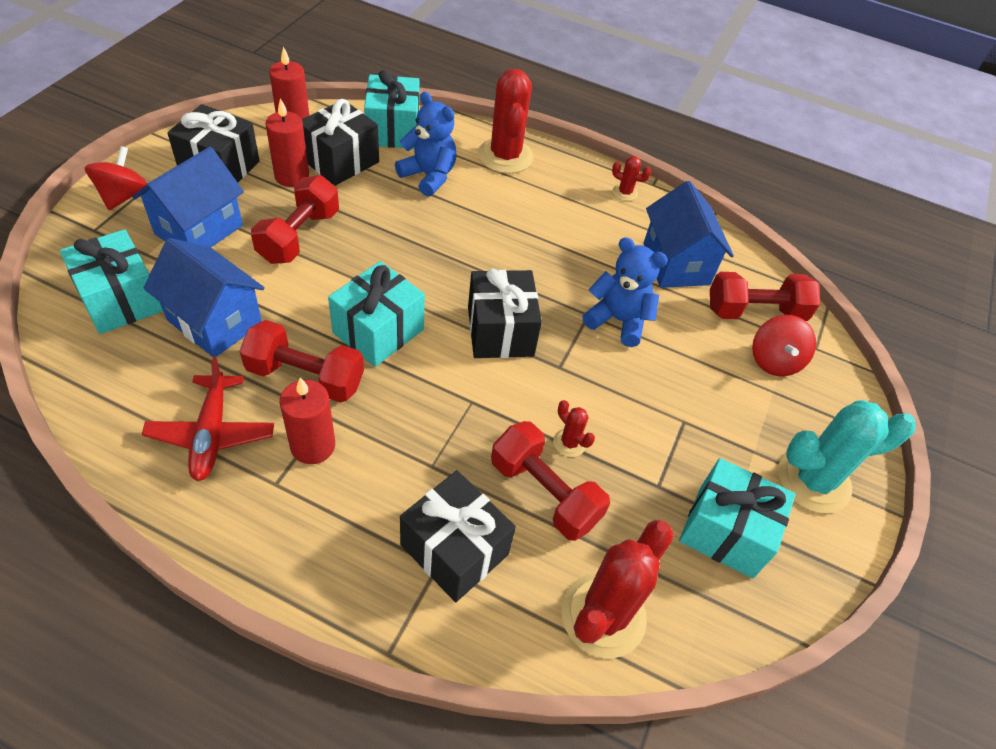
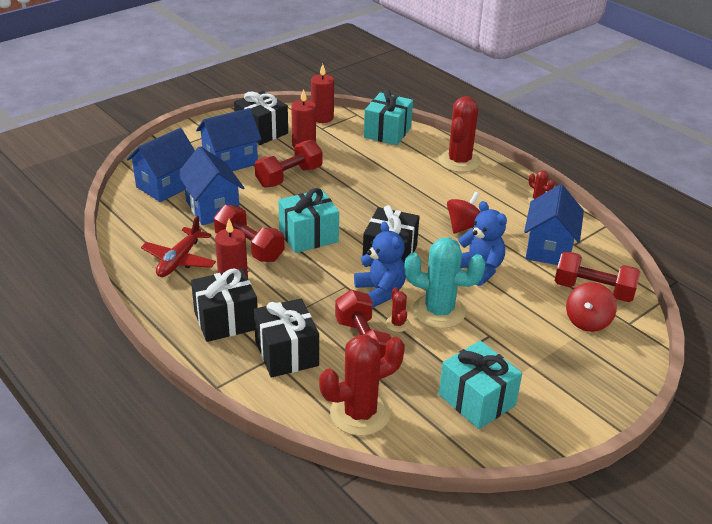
camera: 30 degrees right, 15 degrees down
turquoise gift [60,229,163,334] -> blue house [127,128,195,202]
red spinning top [85,146,148,210] -> red spinning top moved to [447,192,481,234]
black gift [302,99,379,186] -> black gift moved to [191,268,258,342]
blue teddy bear [395,92,457,197] -> blue teddy bear moved to [354,221,406,308]
turquoise cactus [778,400,916,513] -> turquoise cactus moved to [404,238,486,329]

